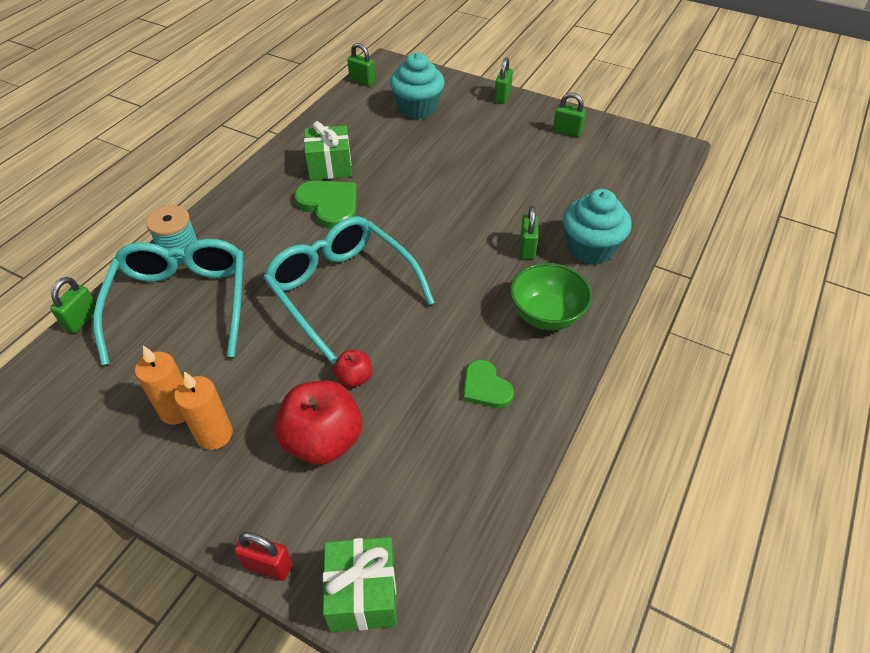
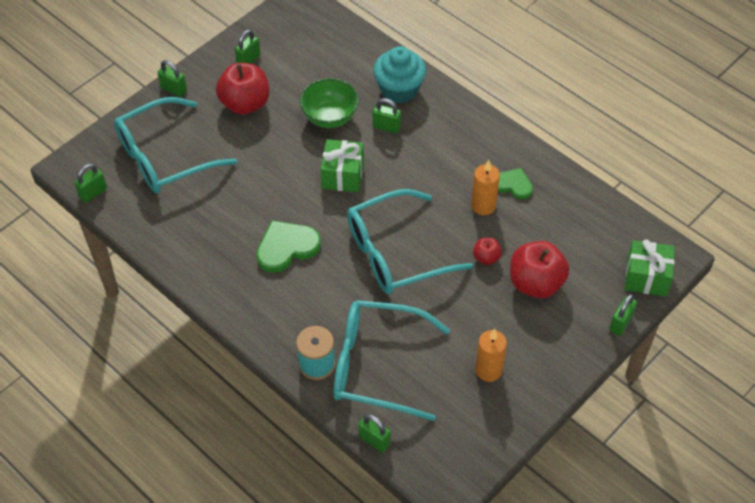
camera: 75 degrees left, 5 degrees up
orange candle [174,371,233,450] -> orange candle moved to [471,160,500,215]
red padlock [234,532,293,581] -> green padlock [609,294,637,336]
green gift [304,121,352,180] -> green gift moved to [320,139,364,192]
turquoise cupcake [390,53,445,119] -> turquoise glasses [114,97,237,193]
green heart [463,360,514,408] -> green heart turned 135 degrees counterclockwise [498,168,533,199]
green bowl [510,263,592,330] -> green bowl moved to [300,78,359,128]
none -> red apple [216,63,269,115]

